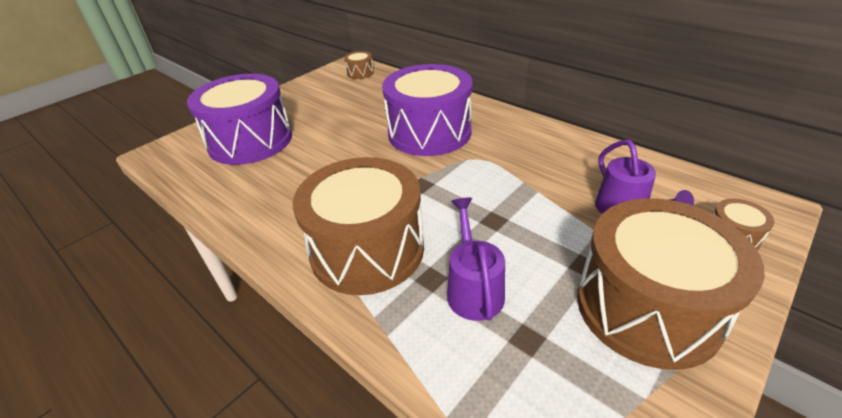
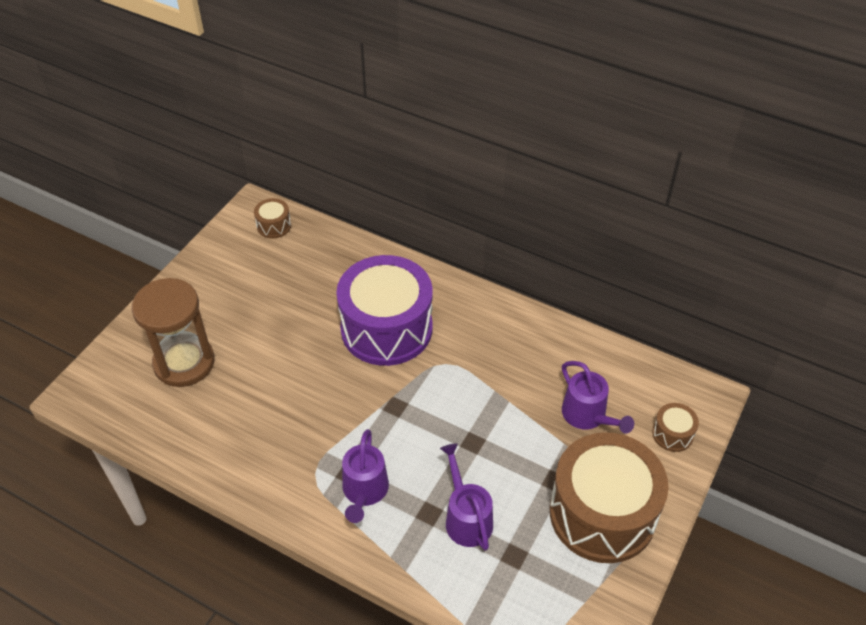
camera: 15 degrees left, 10 degrees up
purple drum [187,74,292,165] -> brown hourglass [132,278,215,387]
brown drum [293,157,424,295] -> purple watering can [342,429,389,523]

